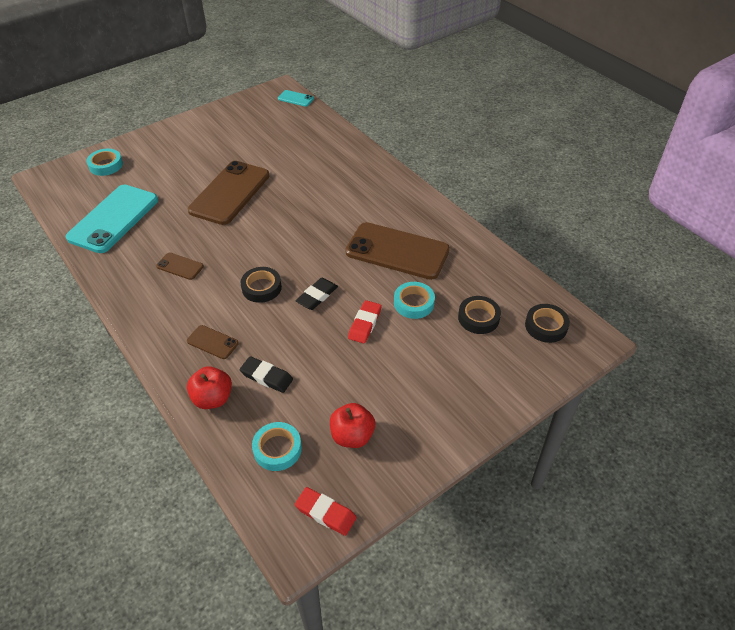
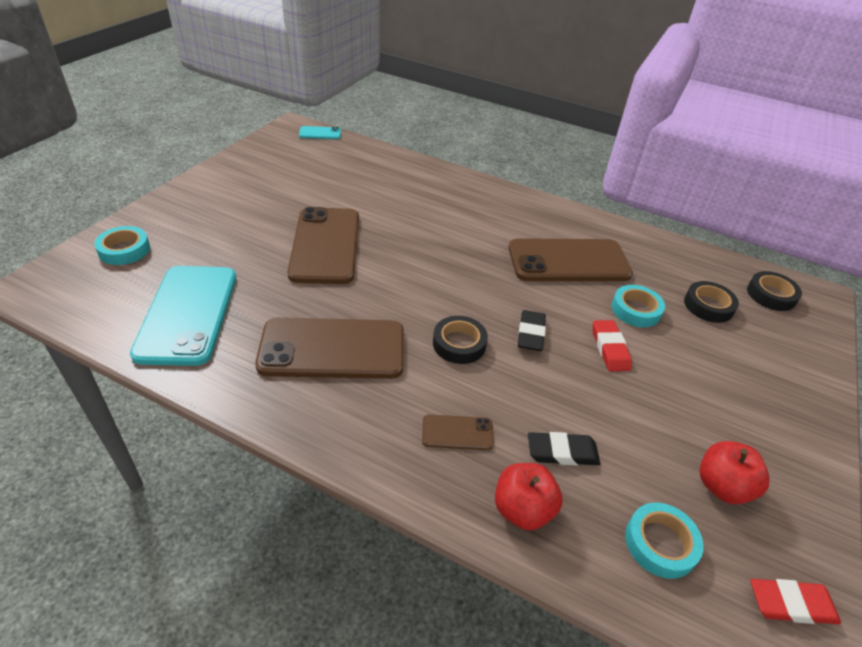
camera: 30 degrees left, 5 degrees down
brown phone [156,253,204,280] -> brown phone [255,317,404,379], size x2.24

